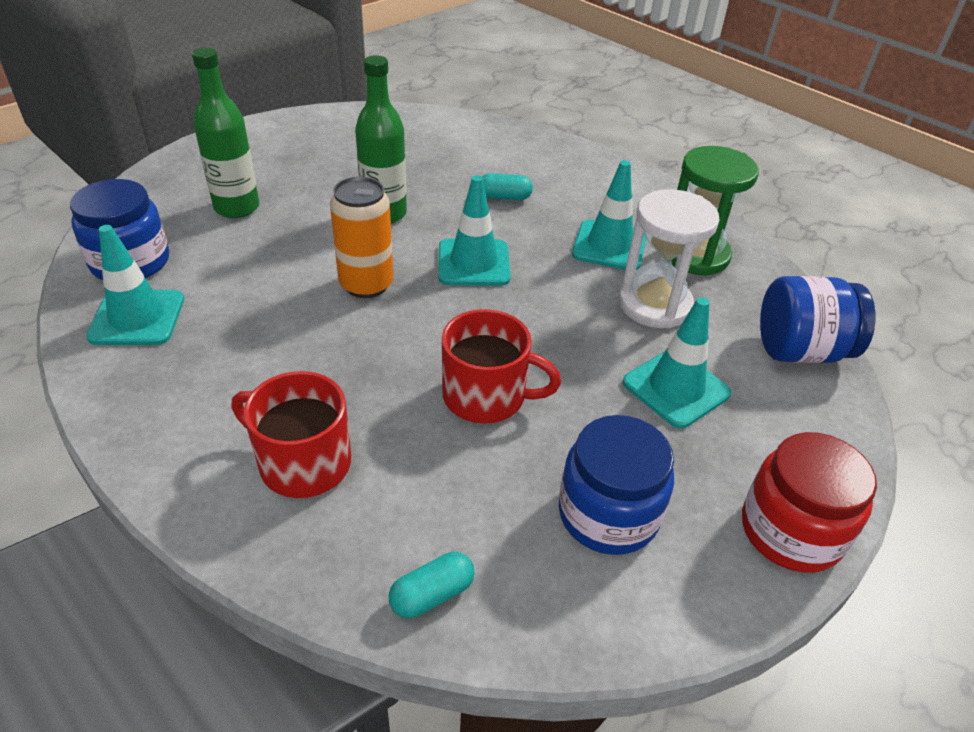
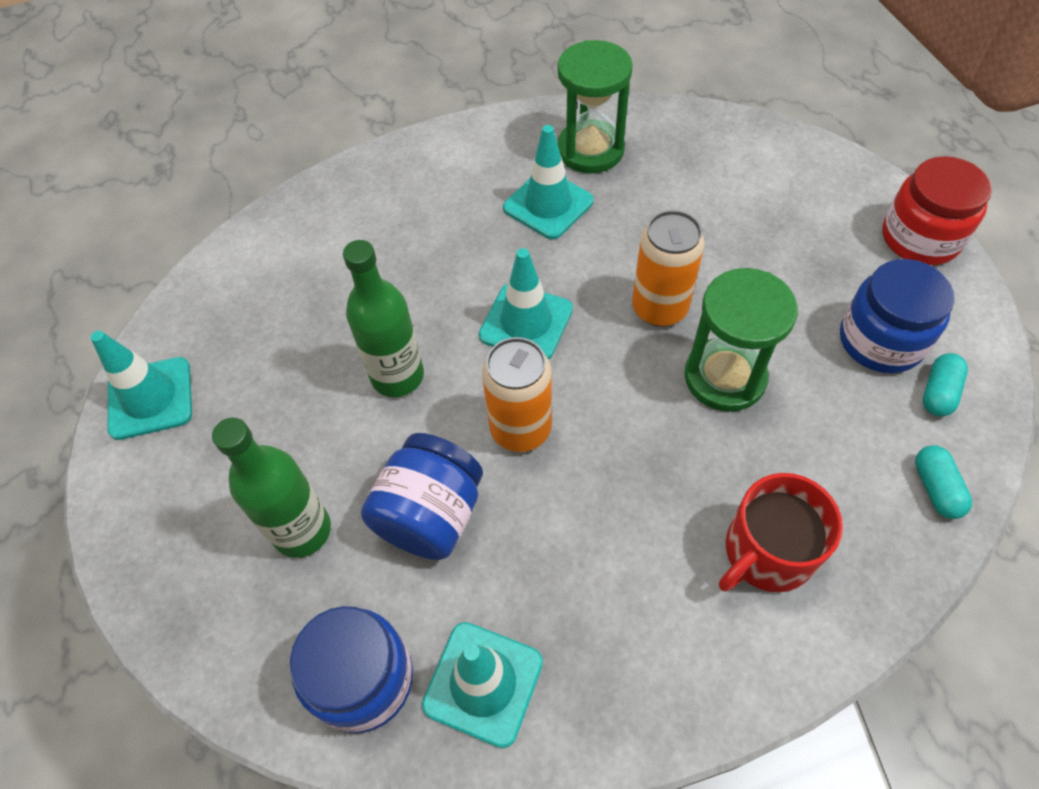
camera: 60 degrees left, 15 degrees up
red mug [442,309,561,424] -> green hourglass [684,268,798,412]
turquoise capsule [482,173,533,200] -> turquoise capsule moved to [923,353,968,417]
white hourglass [619,189,720,328] -> none
turquoise traffic cone [623,297,731,428] -> turquoise traffic cone moved to [90,331,192,440]
blue jar [760,276,875,363] -> blue jar moved to [361,433,483,560]
none -> orange can [632,210,705,327]

